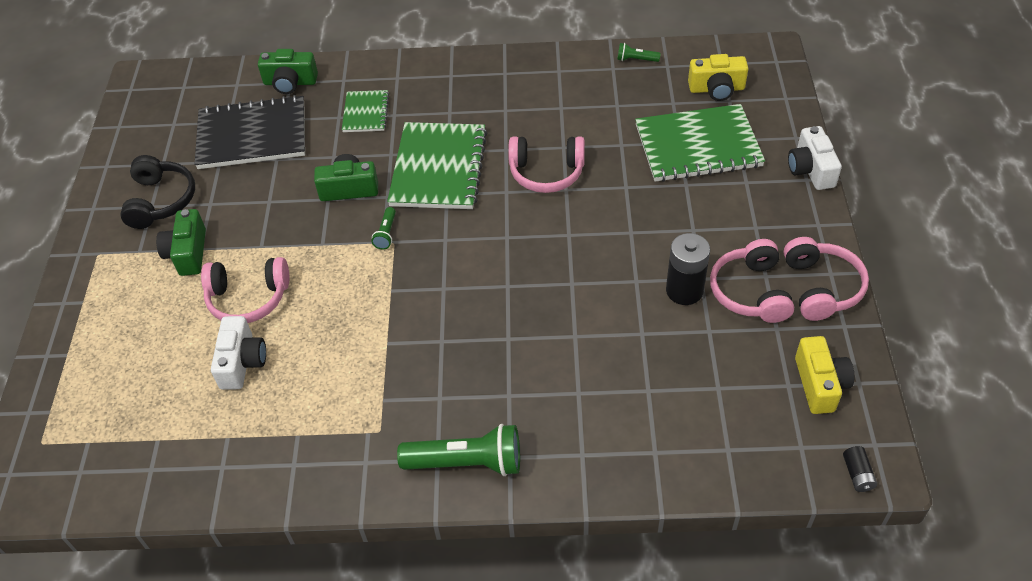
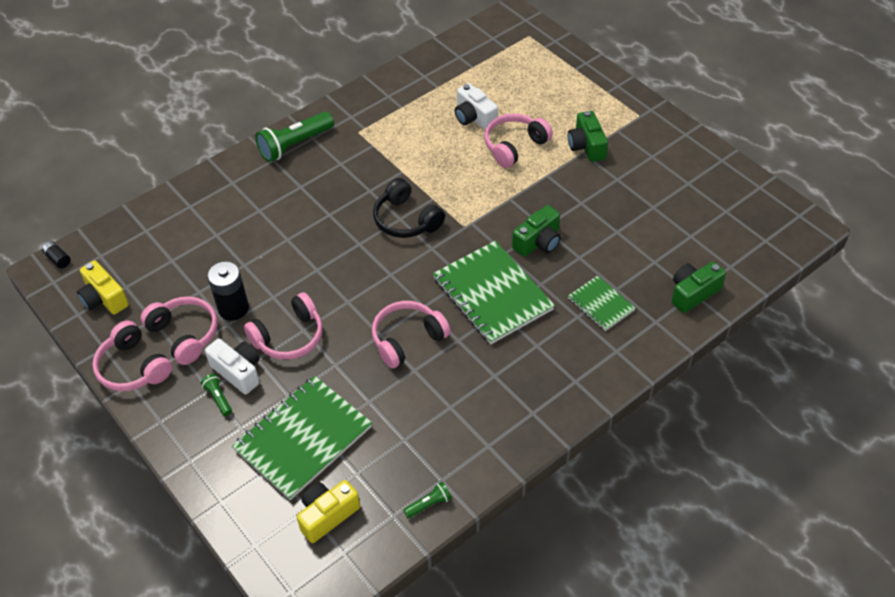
camera: 140 degrees right, 0 degrees up
black headphones [120,155,195,229] -> black headphones moved to [373,178,445,238]
green camera [156,209,206,276] -> green camera turned 150 degrees counterclockwise [568,111,608,162]
black notebook [194,95,305,169] -> none
green flashlight [371,207,396,250] -> green flashlight moved to [201,374,232,416]
white camera [788,126,842,190] -> white camera moved to [205,339,260,394]
none -> pink headphones [244,292,323,360]

